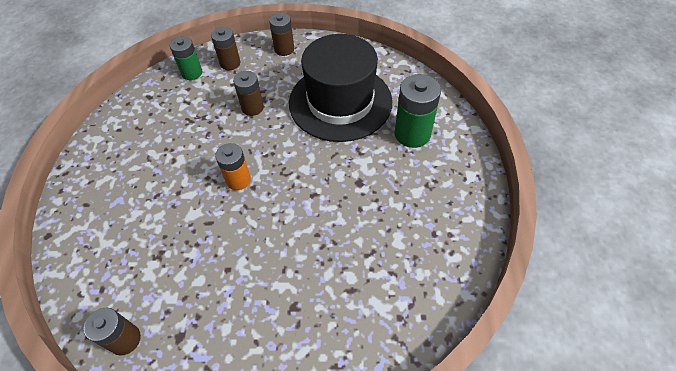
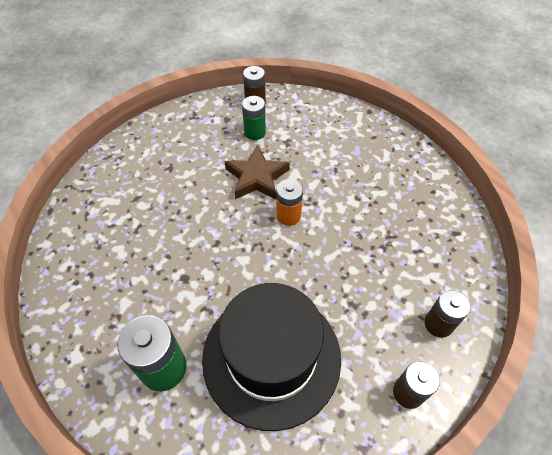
camera: 140 degrees right, 0 degrees up
green battery [170,36,202,80] -> green battery moved to [242,96,266,140]
brown battery [233,71,264,116] -> none
none -> brown star [224,145,290,200]

